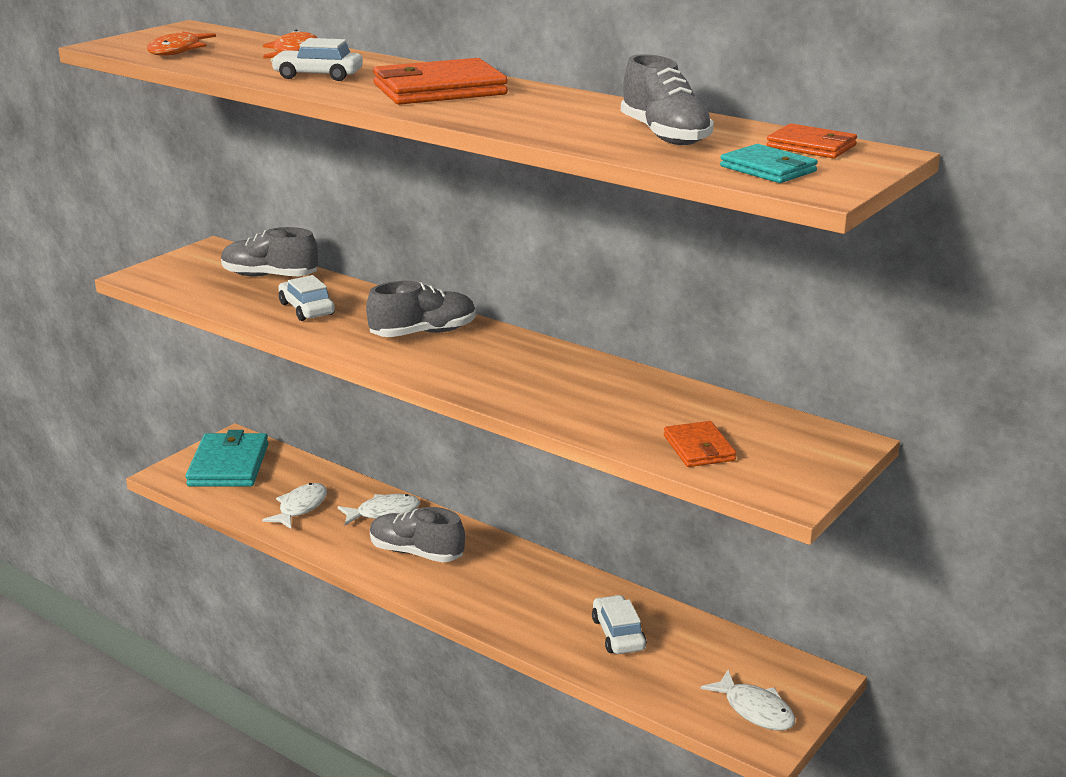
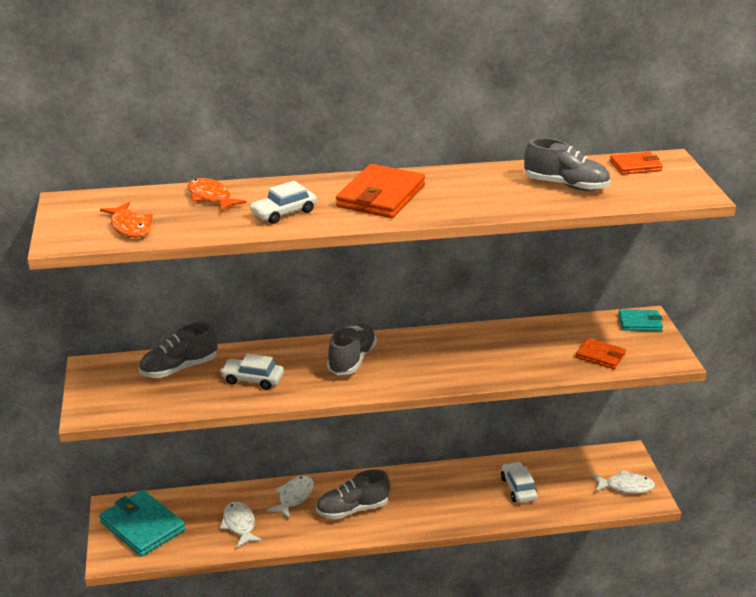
camera: 45 degrees left, 5 degrees up
white car [592,595,646,654] -> white car turned 45 degrees clockwise [501,462,538,503]
turquoise wallet [720,144,818,183] -> turquoise wallet moved to [618,309,663,331]

